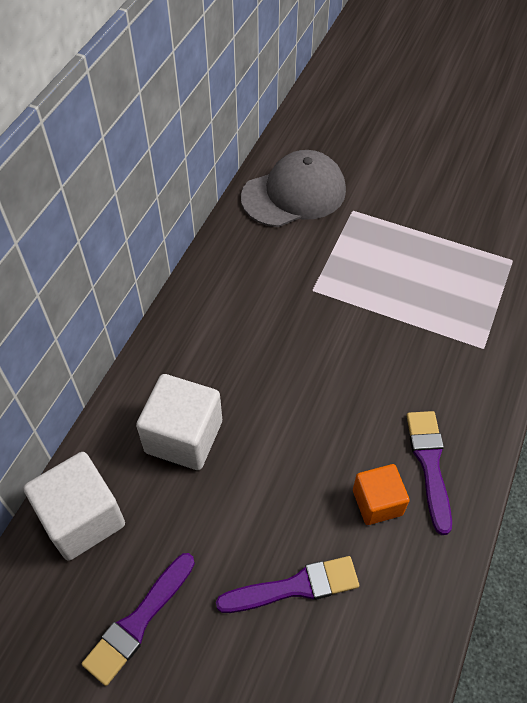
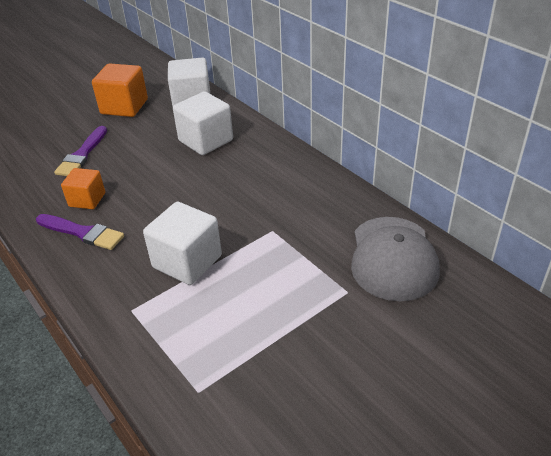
camera: 120 degrees right, 15 degrees down
purple brush [82,553,195,686] -> orange cube [92,63,148,117]
none -> white cube [143,202,222,285]

